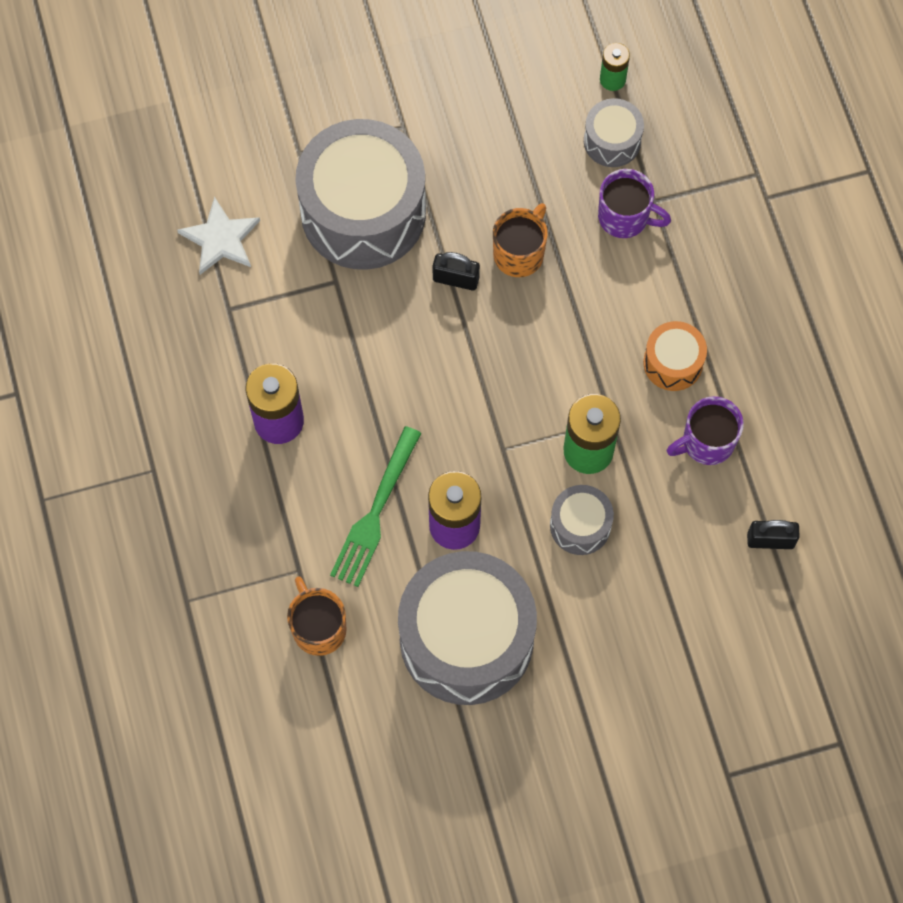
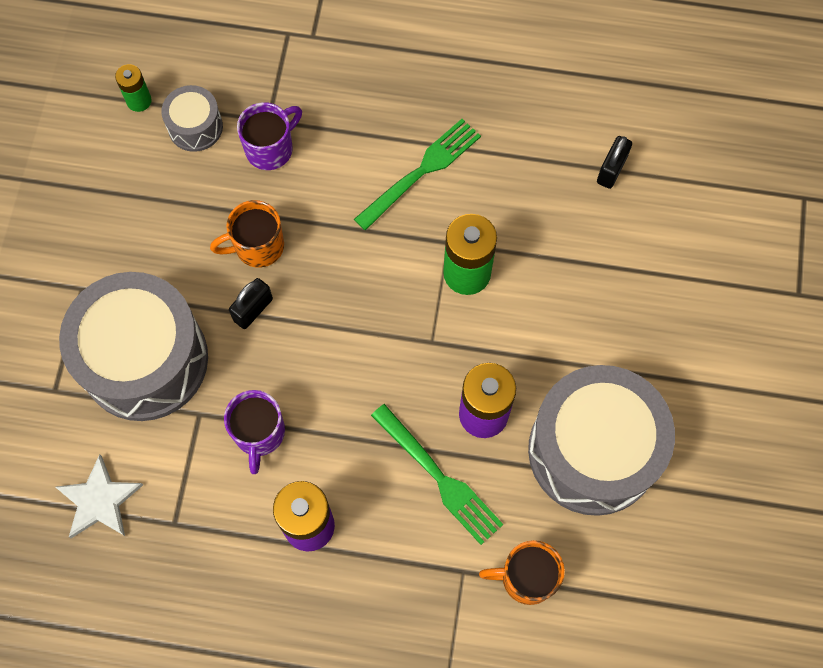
camera: 65 degrees left, 0 degrees up
orange mug [493,203,548,277] -> orange mug turned 75 degrees counterclockwise [210,200,284,268]
grey drum [550,485,614,555] -> none
orange drum [643,321,707,391] -> green fork [354,119,481,231]
purple mug [667,396,744,465] -> purple mug moved to [224,390,285,474]

